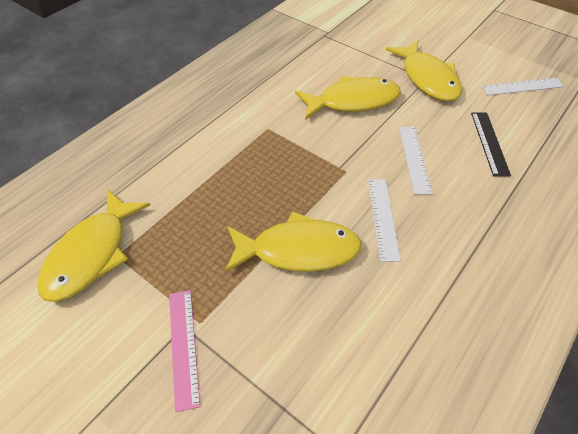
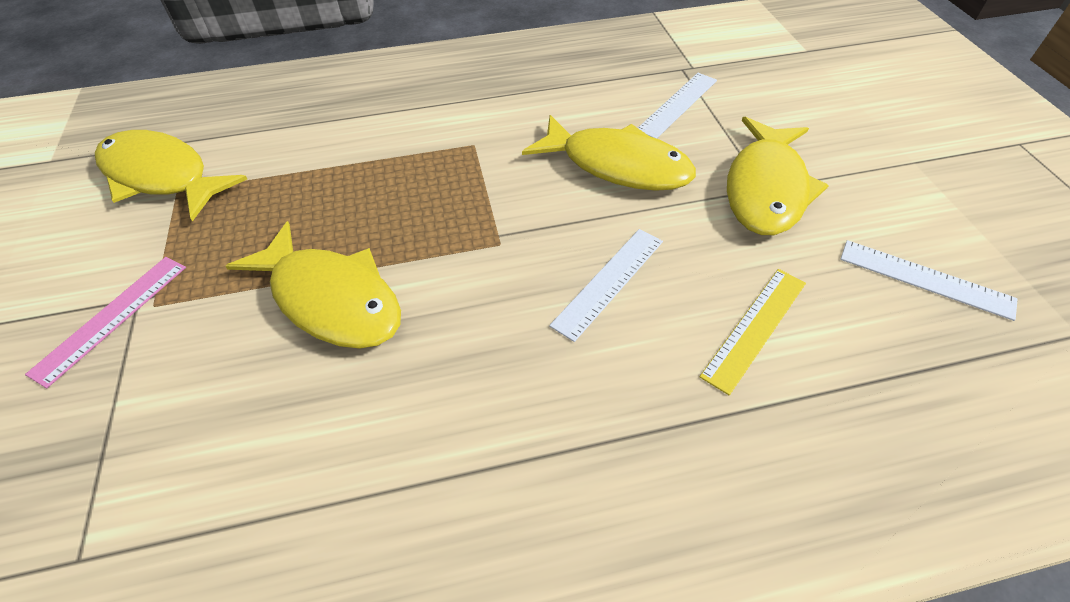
camera: 40 degrees right, 0 degrees up
yellow fish [37,189,150,302] -> yellow fish turned 60 degrees clockwise [95,130,247,221]
white ruler [368,179,401,262] -> white ruler moved to [638,73,717,139]
black ruler [471,113,511,177] -> yellow ruler [699,269,806,395]

